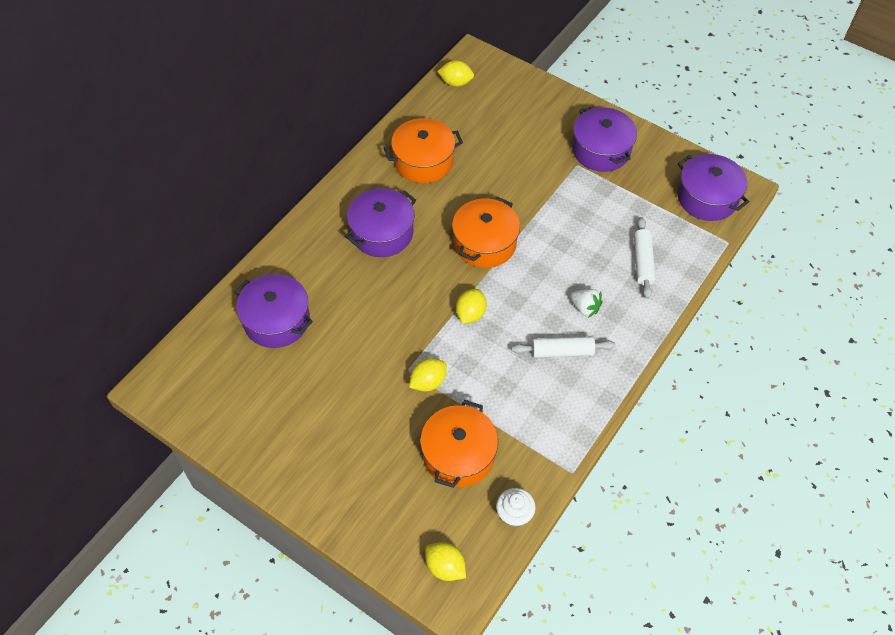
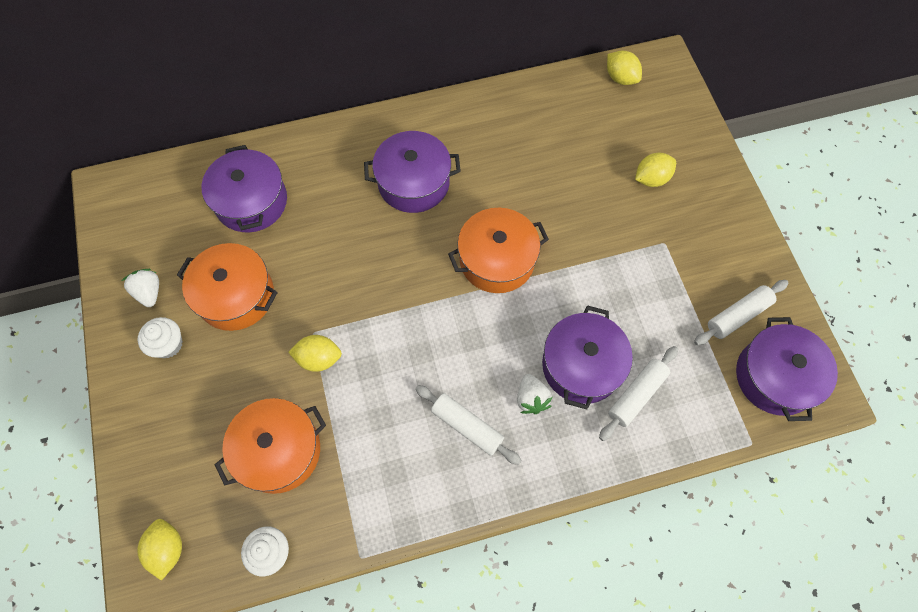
camera: 40 degrees right, 10 degrees up
orange pot [384,118,463,183] -> orange pot moved to [177,243,278,331]
yellow lemon [456,289,487,324] -> yellow lemon moved to [635,153,676,187]
purple pot [572,106,637,172] -> purple pot moved to [542,305,633,409]
none -> white strawberry [121,269,159,307]
none -> white cupcake [138,317,183,358]
none -> white rolling pin [694,280,788,345]

